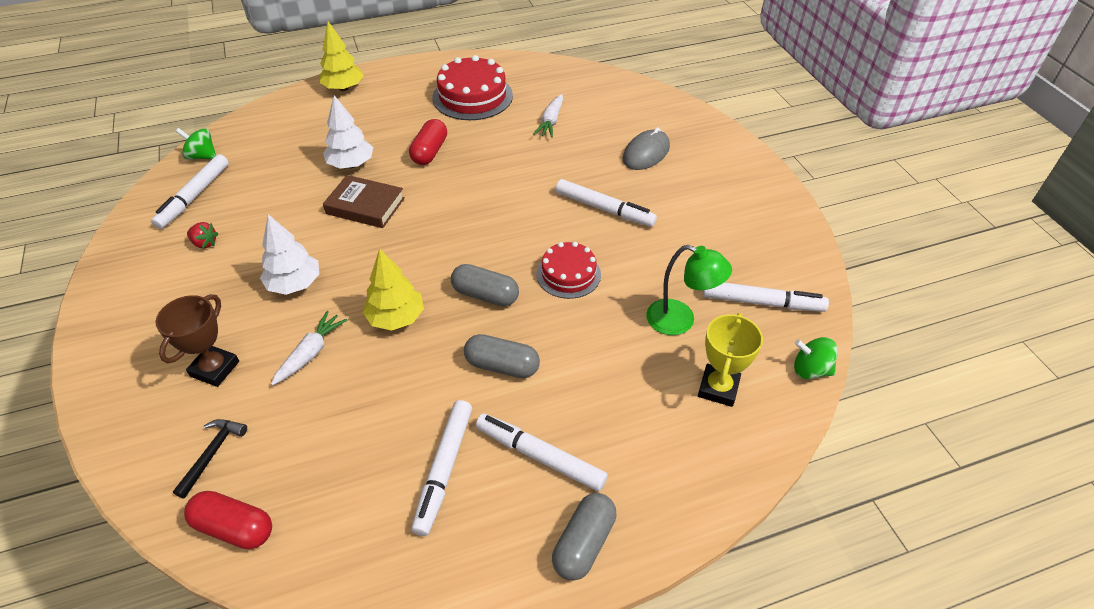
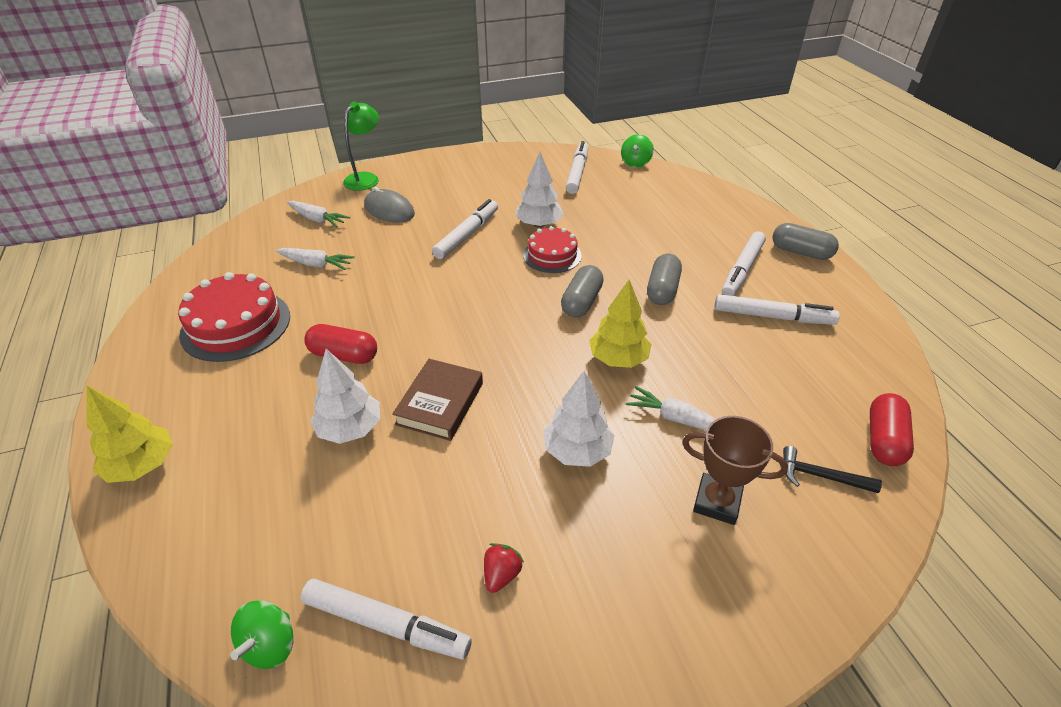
camera: 90 degrees left, 5 degrees down
green lamp [646,245,732,335] -> green lamp moved to [343,102,379,191]
yellow trophy [698,313,763,407] -> none
none -> white carrot [287,201,350,228]
none -> white tree [515,152,564,228]

